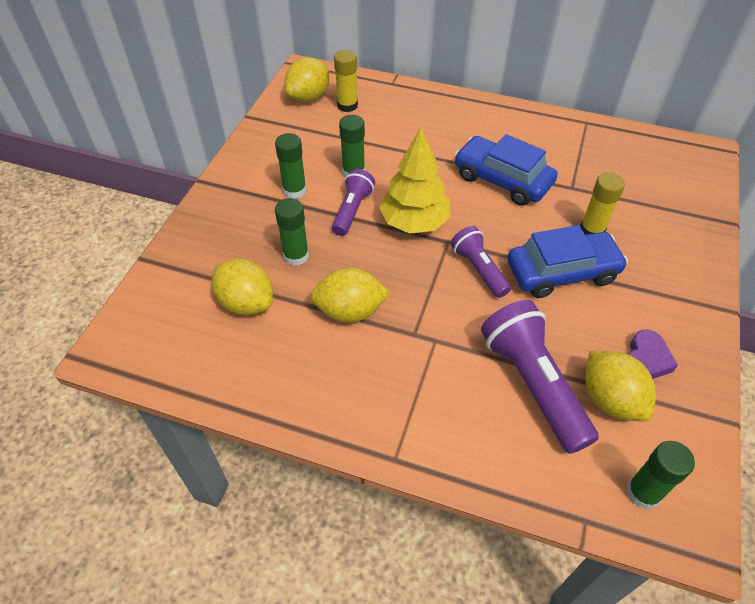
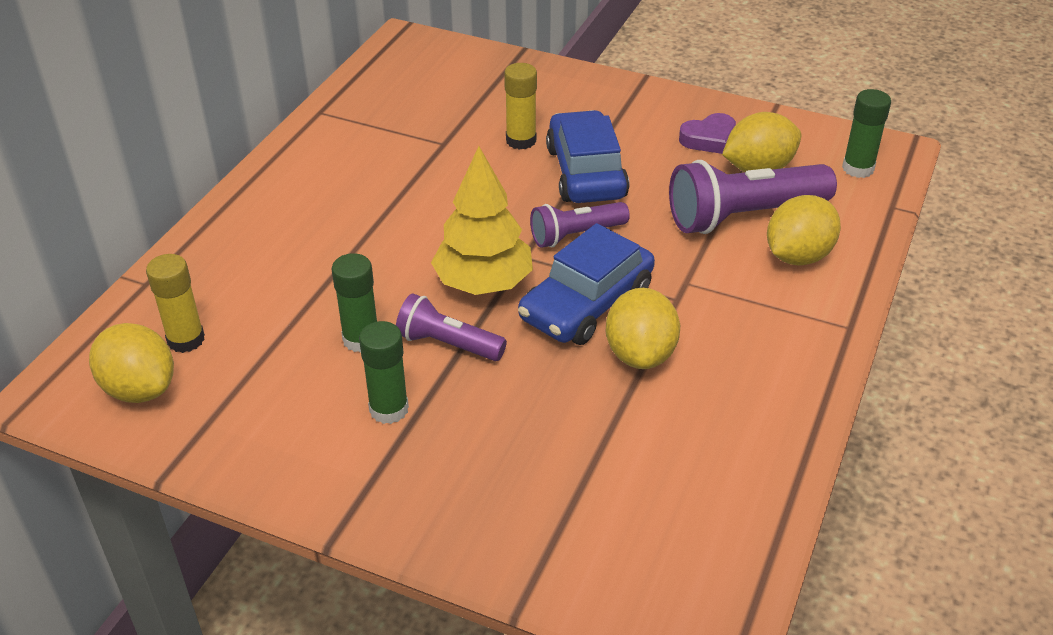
camera: 85 degrees left, 10 degrees down
yellow lemon [212,258,273,315] -> yellow lemon moved to [767,195,841,266]
green glue stick [275,198,309,266] -> none
blue car [454,134,558,206] -> blue car moved to [518,223,655,345]
purple heart [628,330,678,379] -> purple heart turned 120 degrees clockwise [679,113,736,154]

